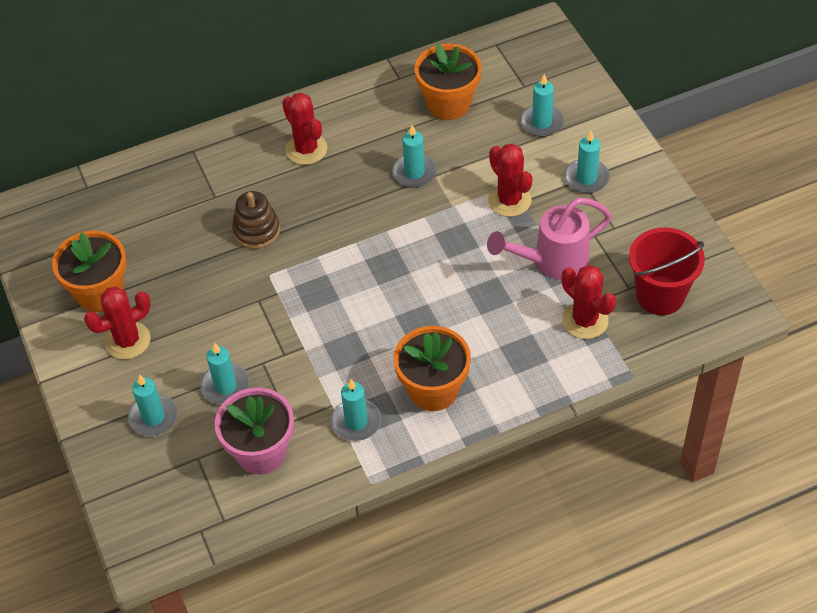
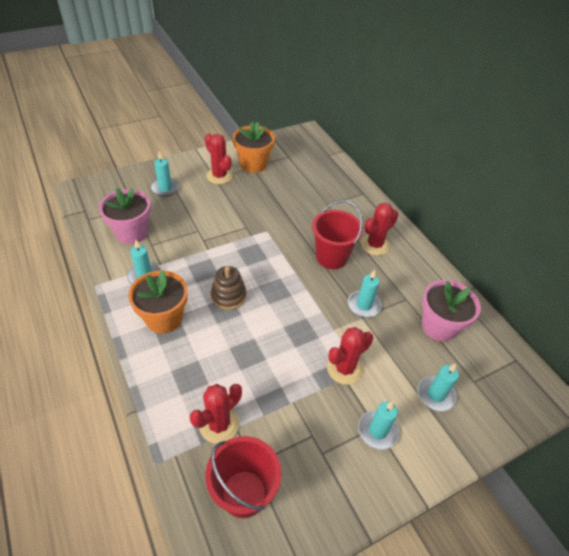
camera: 80 degrees right, 5 degrees down
turquoise candle [201,343,250,405] -> none
brown stacking toy [232,191,280,249] -> brown stacking toy moved to [211,266,247,310]
orange flower pot [415,44,482,120] -> pink flower pot [422,280,481,341]
pink watering can [487,197,612,280] -> none
none -> red bucket [312,200,363,269]

